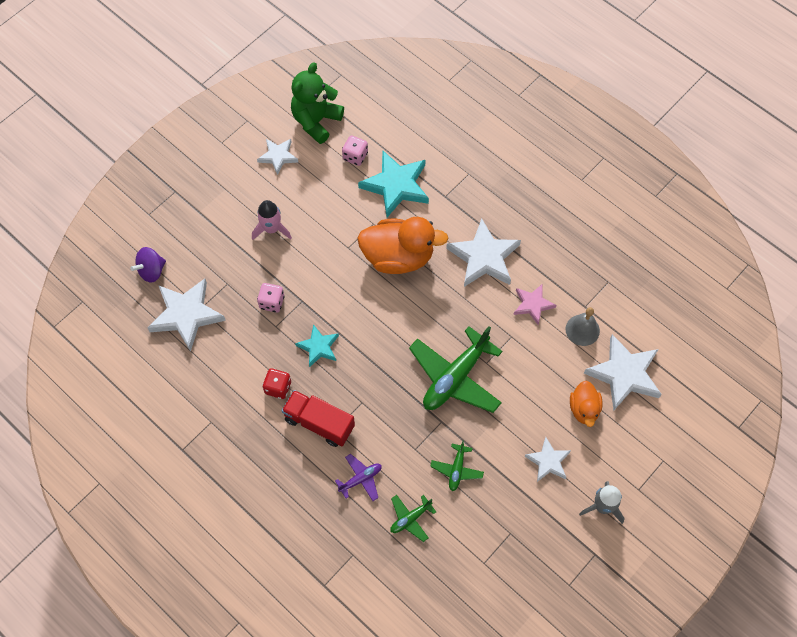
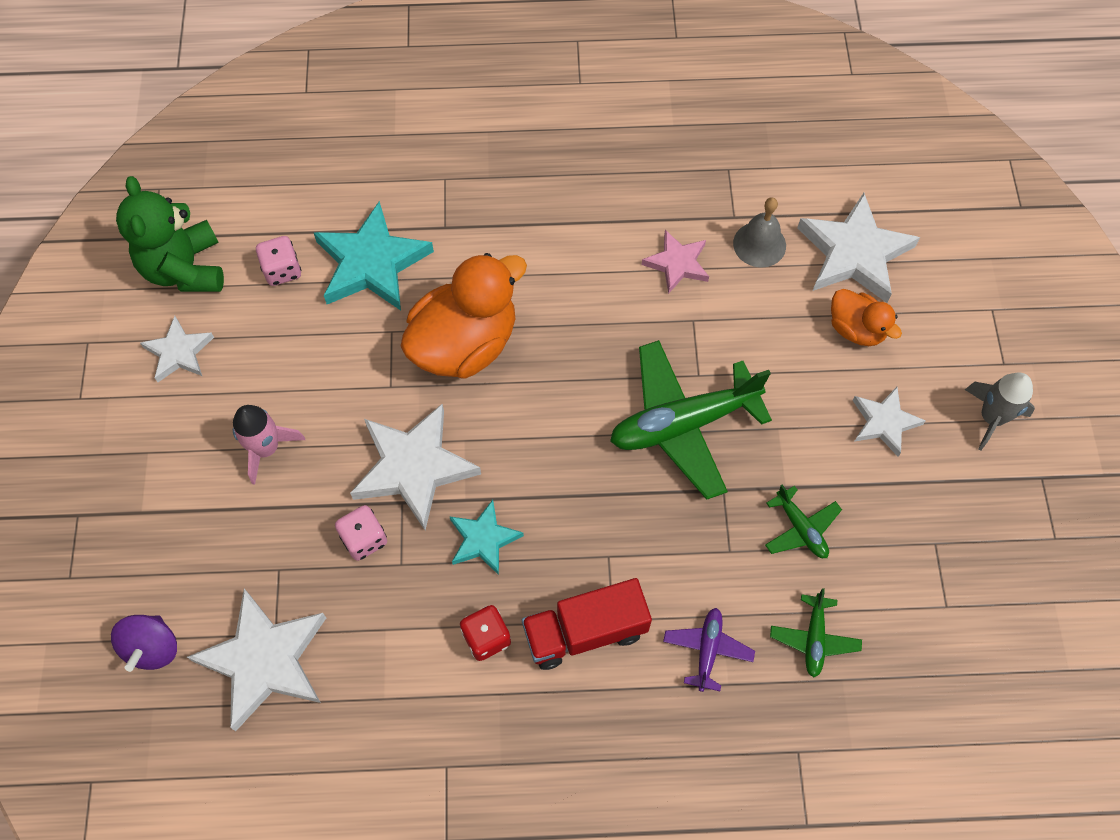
camera: 45 degrees left, 0 degrees up
green plane [409,326,503,413] -> green plane turned 75 degrees clockwise [610,340,772,500]
white star [446,218,521,287] -> white star moved to [350,404,481,530]

